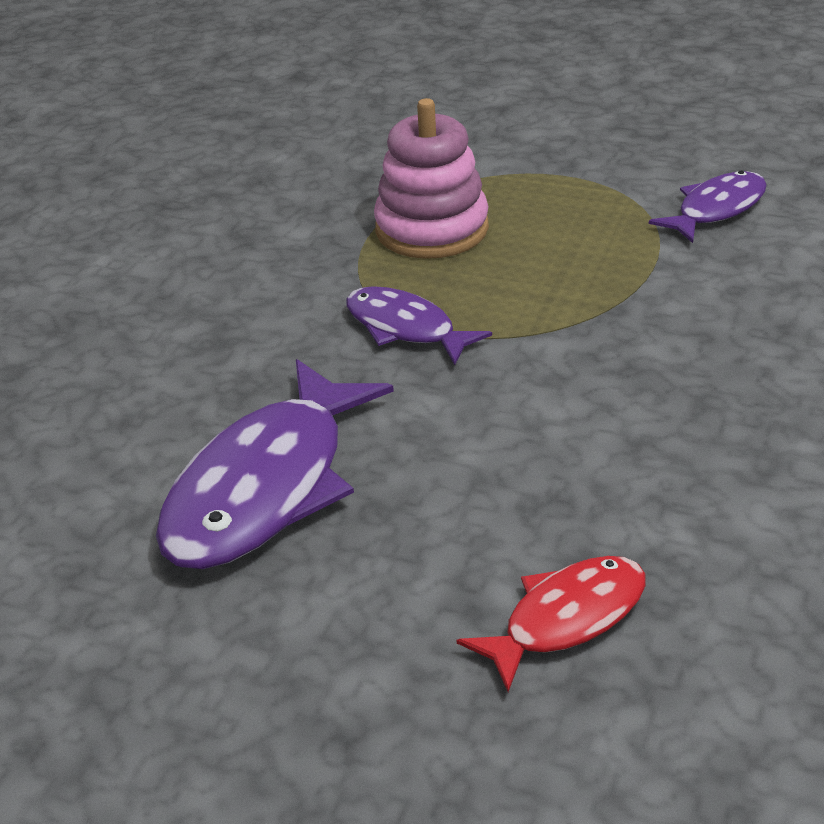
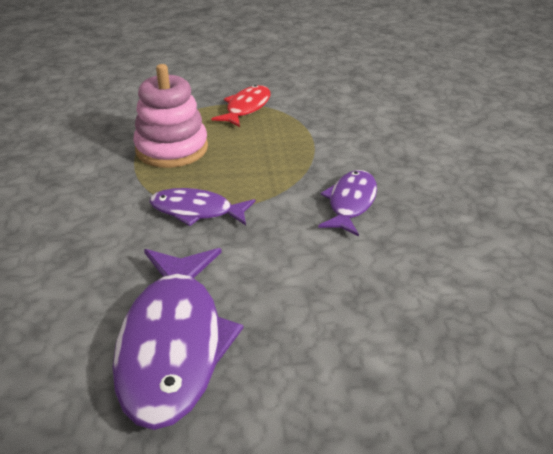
camera: 30 degrees left, 0 degrees up
red fish [457,556,646,692] -> red fish moved to [212,85,271,127]
purple fish [649,171,767,243] -> purple fish moved to [318,170,377,236]

